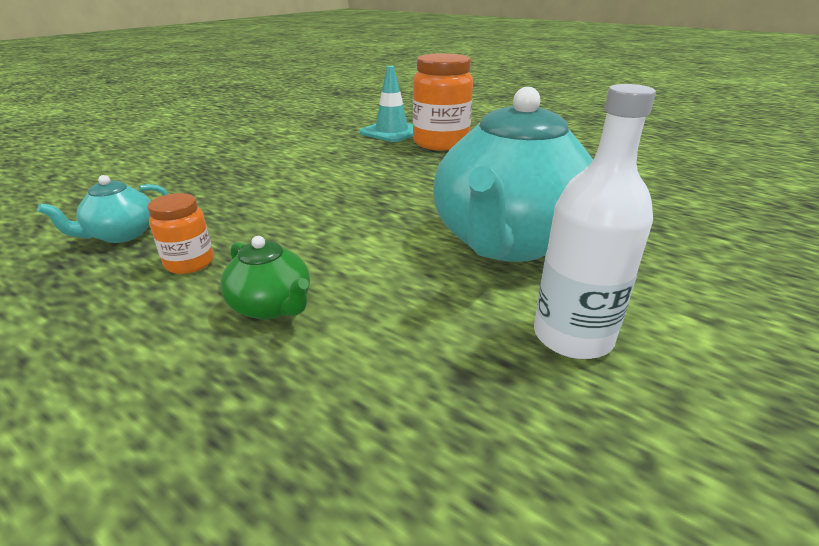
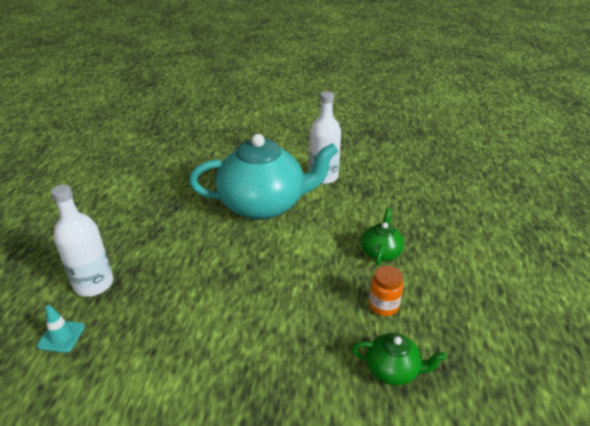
camera: 120 degrees left, 5 degrees up
turquoise teapot [37,175,168,243] -> green teapot [352,333,447,385]
turquoise traffic cone [360,66,413,142] -> turquoise traffic cone [37,305,85,353], size x0.59
orange jar [413,53,473,150] -> white bottle [51,184,113,297]

